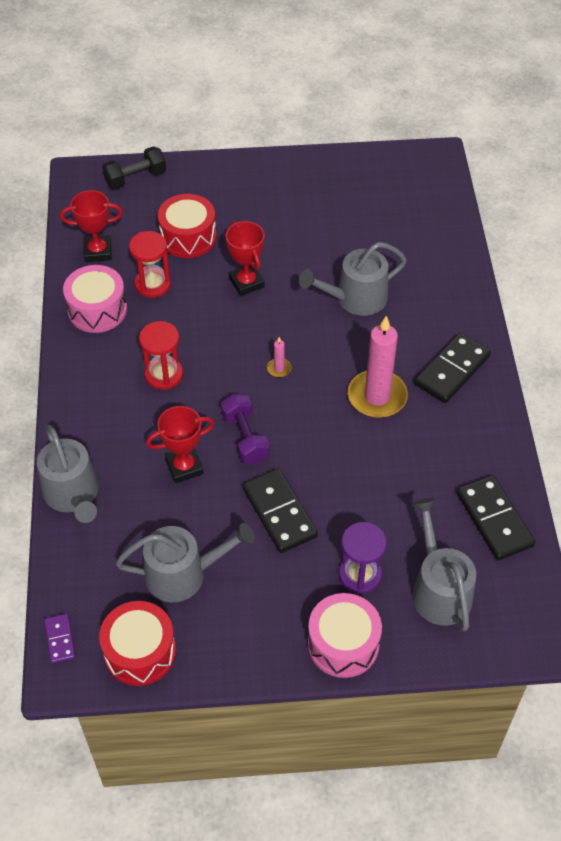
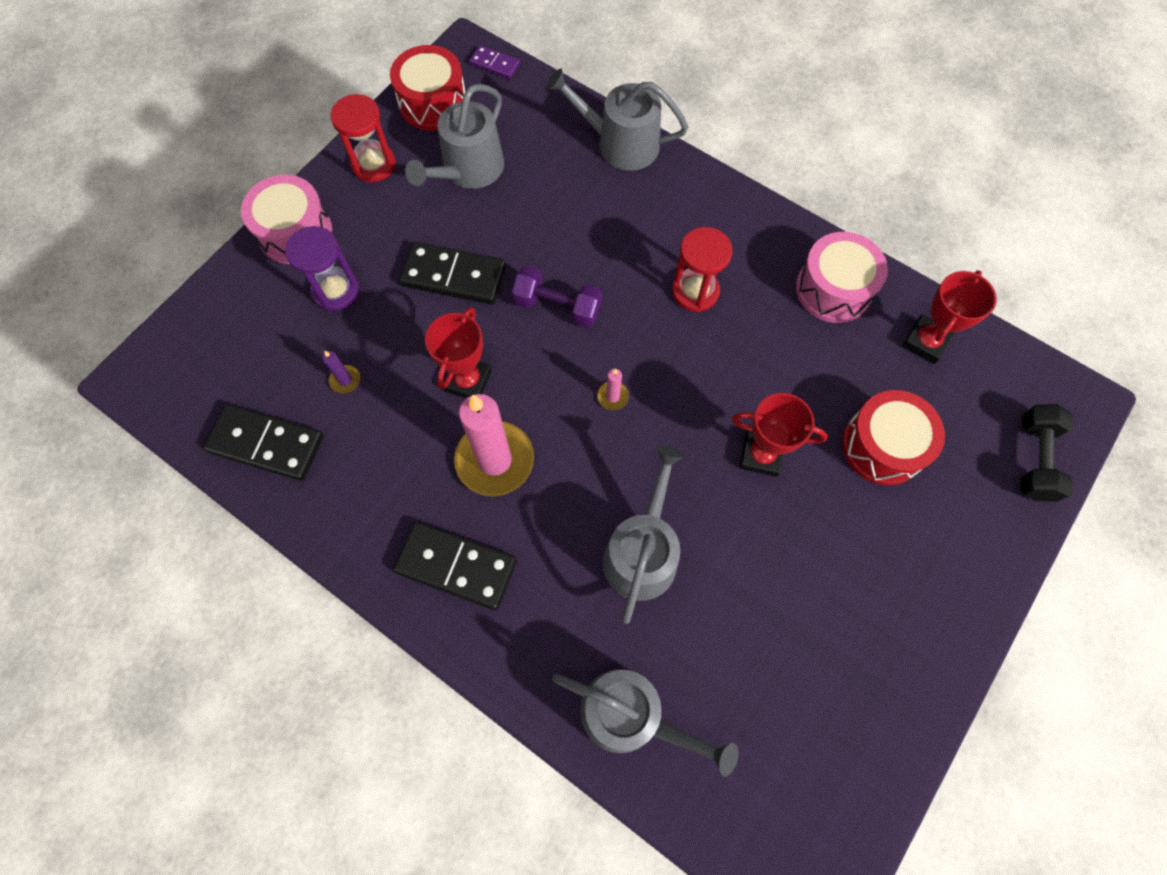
camera: 130 degrees right, 15 degrees up
red hourglass [129,231,171,298] -> red hourglass moved to [330,94,396,182]
red trophy [146,406,214,483] -> red trophy moved to [425,307,492,398]
grey watering can [413,498,476,631] -> grey watering can moved to [552,669,739,777]
black domino [414,333,491,403] -> black domino turned 60 degrees counterclockwise [393,521,517,610]
none -> purple candle [322,351,360,393]

